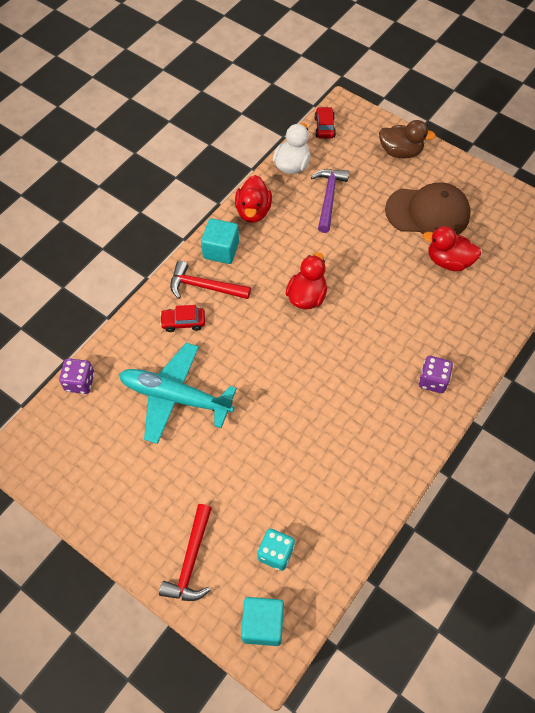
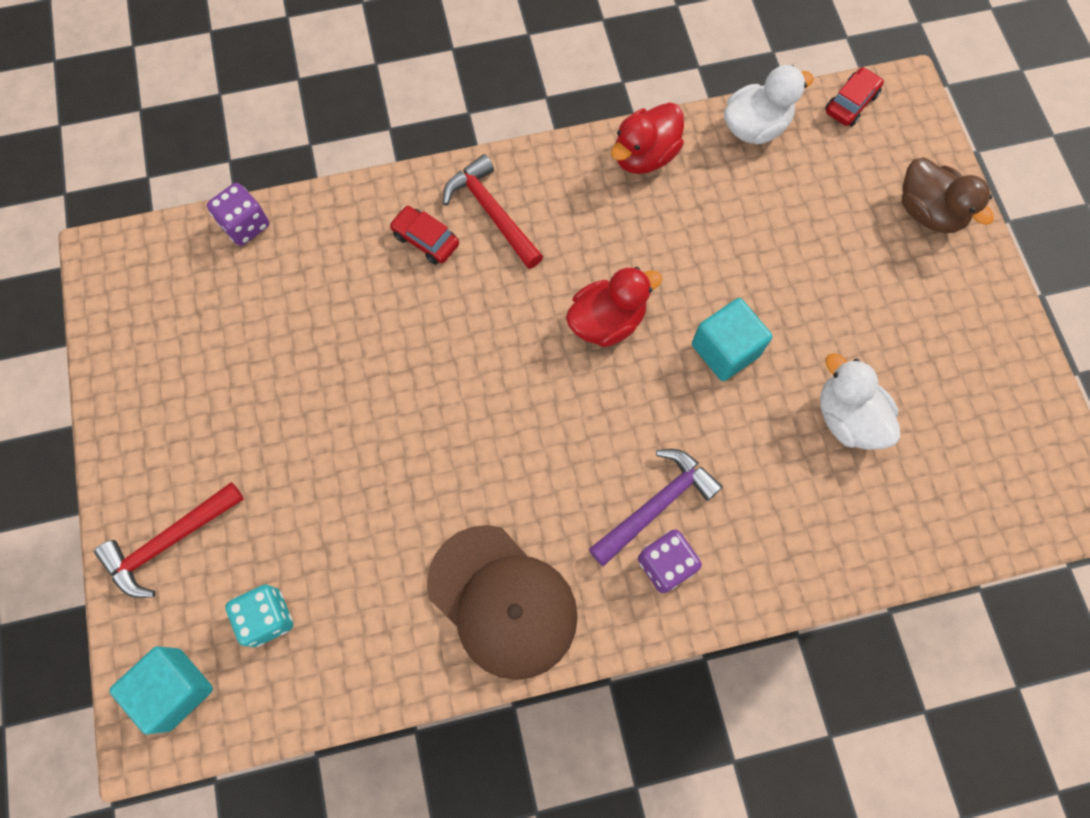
camera: 40 degrees right, 10 degrees up
turquoise plane [119,343,237,444] -> none
turquoise cube [201,218,239,264] -> turquoise cube moved to [692,298,773,381]
purple hammer [311,169,349,233] -> purple hammer moved to [589,449,723,566]
brown cap [385,182,471,235] -> brown cap moved to [427,525,578,680]
red duck [422,226,481,271] -> white duck [820,353,900,450]

